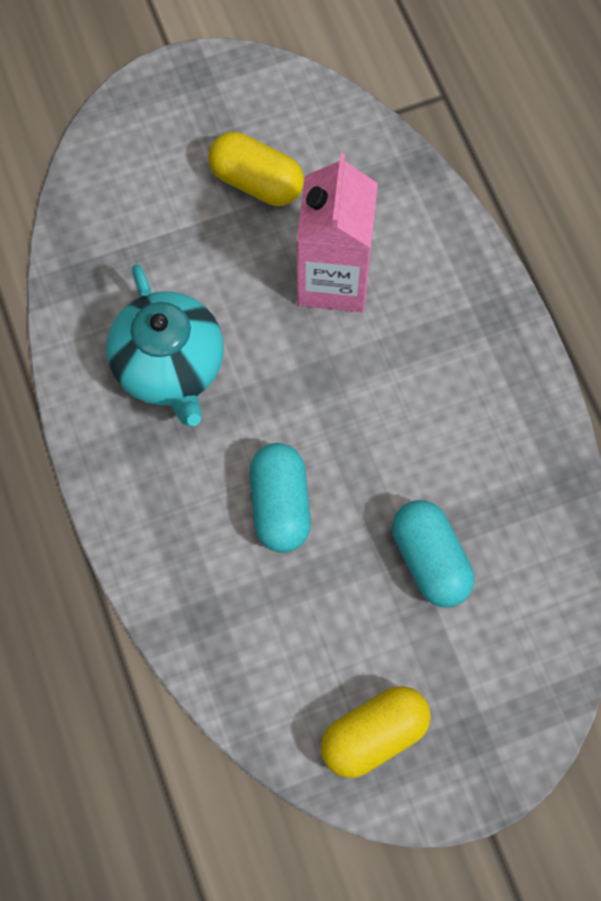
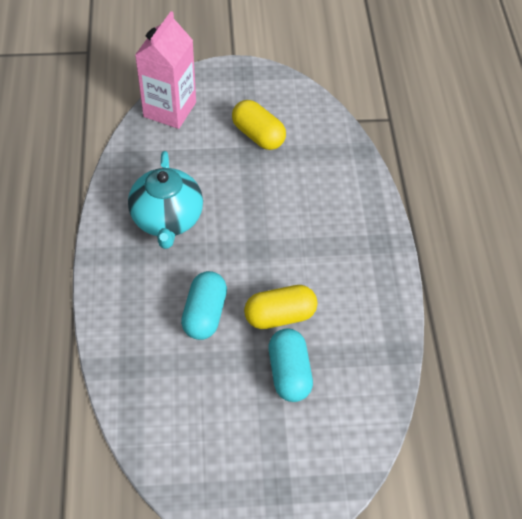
camera: 15 degrees right, 15 degrees down
pink carton [297,153,378,312] -> pink carton moved to [135,11,196,129]
yellow capsule [321,686,431,778] -> yellow capsule moved to [244,285,317,329]

